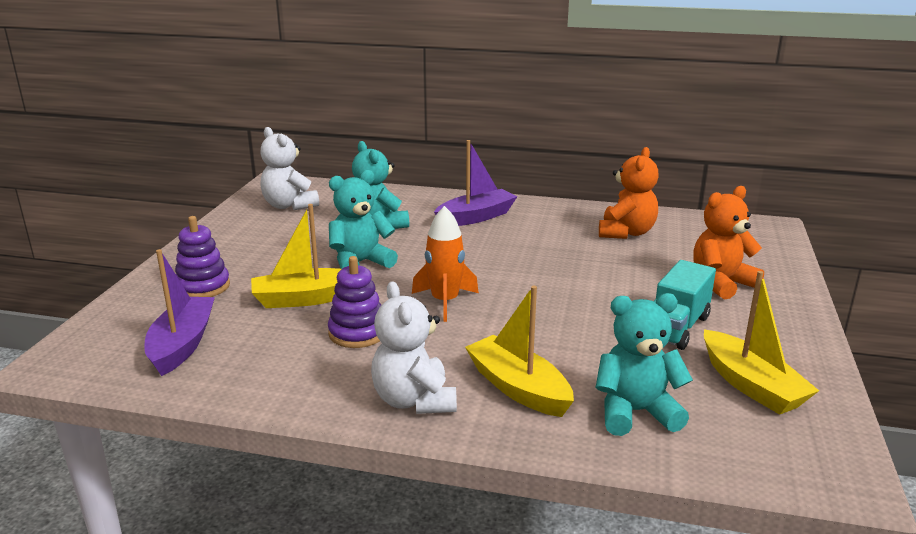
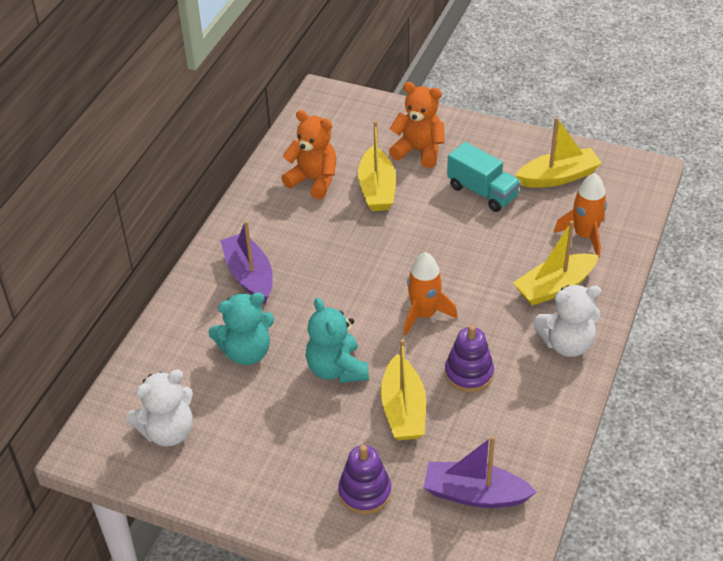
camera: 80 degrees left, 20 degrees up
turquoise teddy bear [595,293,693,436] -> orange rocket [554,173,607,257]
orange teddy bear [693,186,764,299] -> orange teddy bear turned 135 degrees clockwise [389,82,445,168]
none -> yellow boat [358,121,396,211]

